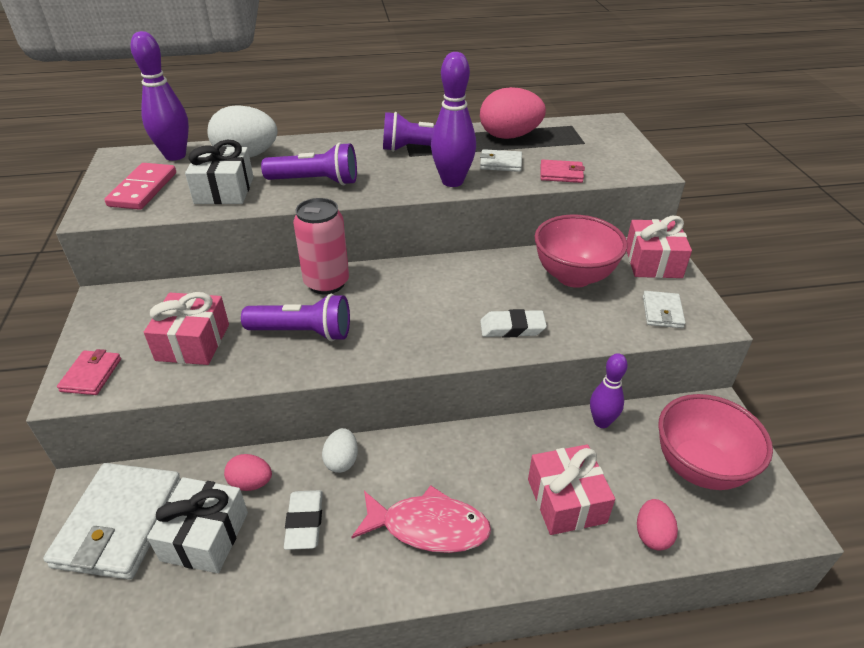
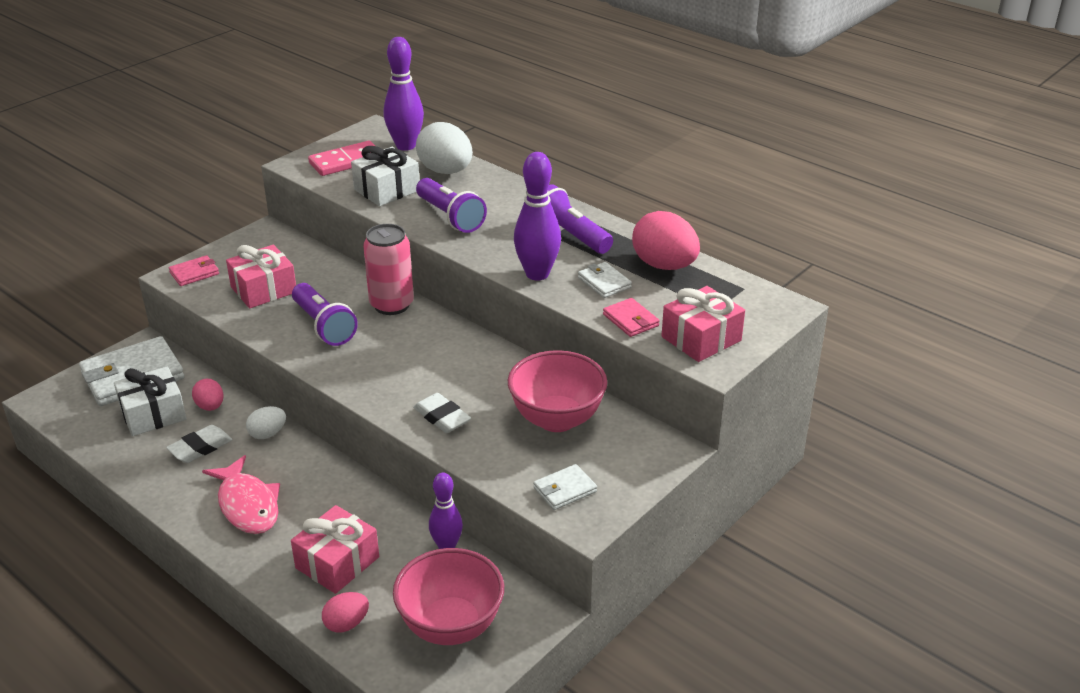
camera: 50 degrees right, 5 degrees down
pink gift [627,216,692,278] -> pink gift moved to [662,286,745,362]

